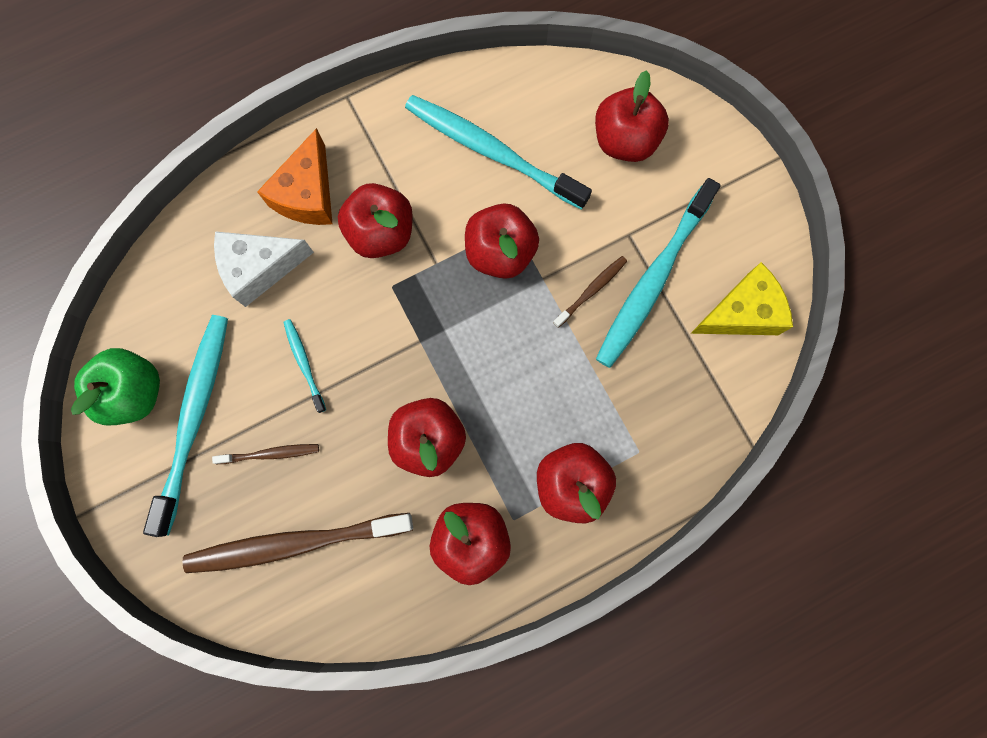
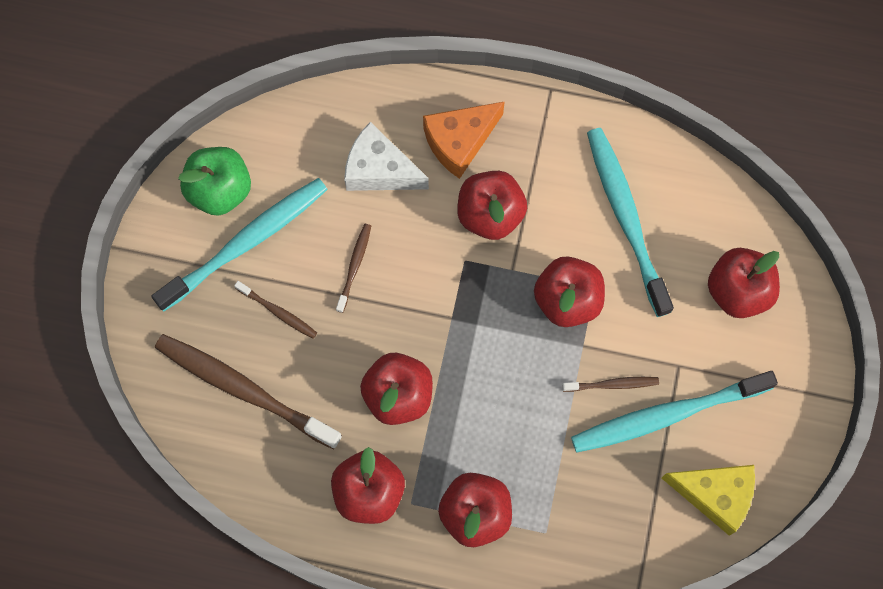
camera: 40 degrees right, 5 degrees down
turquoise toothbrush [283,319,326,413] -> brown toothbrush [336,224,371,313]

